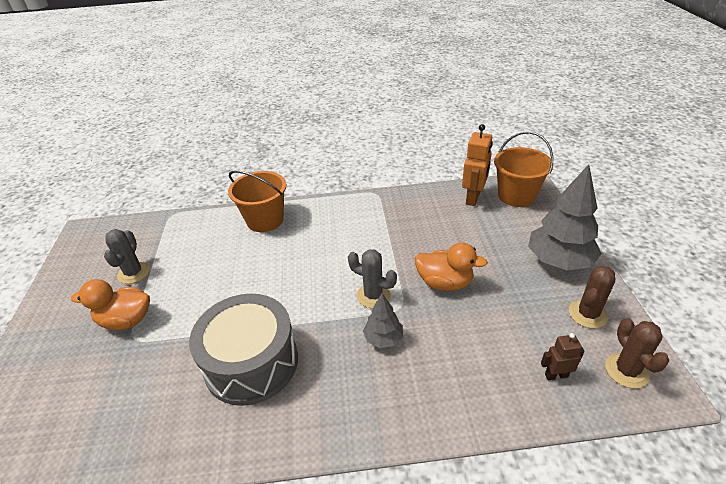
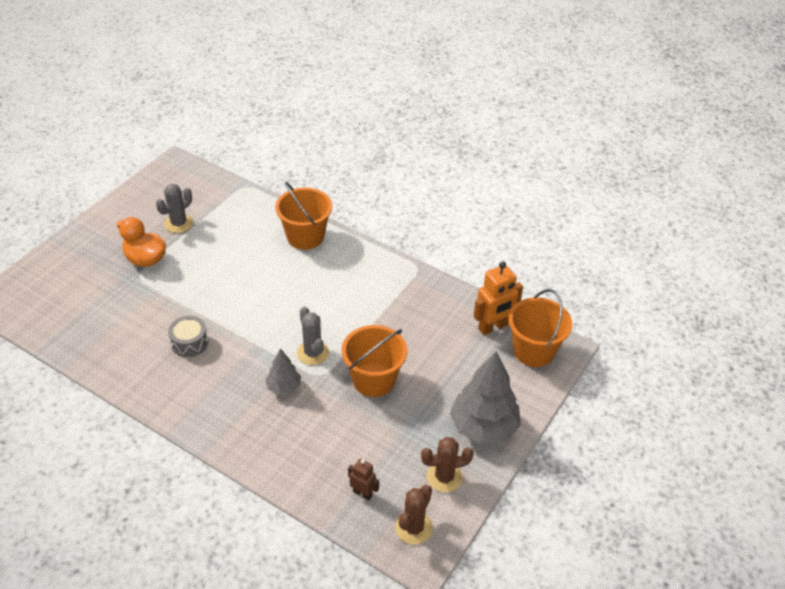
camera: 35 degrees right, 5 degrees up
grey drum [189,294,298,406] -> grey drum [168,316,208,357], size x0.48
orange duck [415,242,488,291] -> orange bucket [342,325,407,397]

